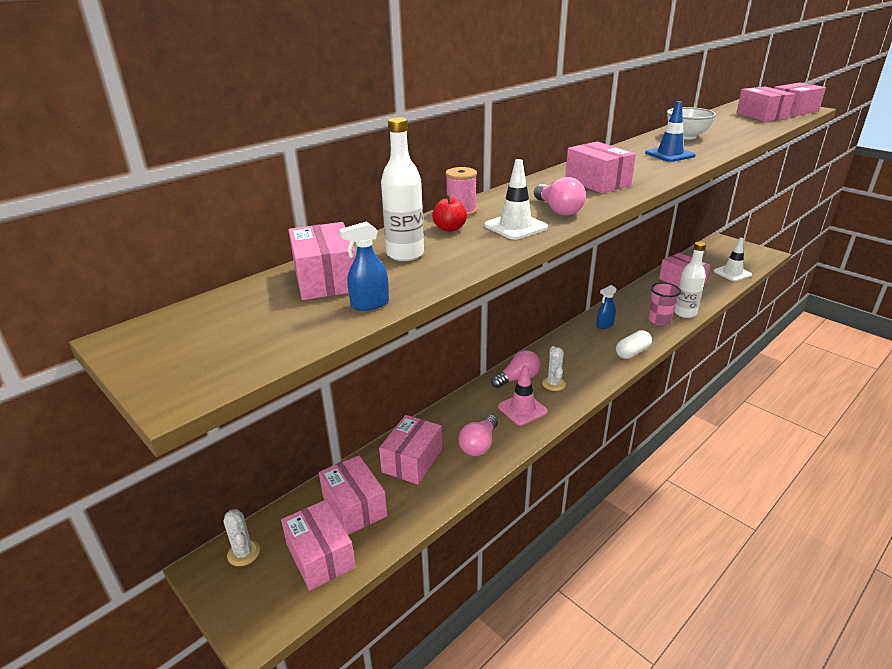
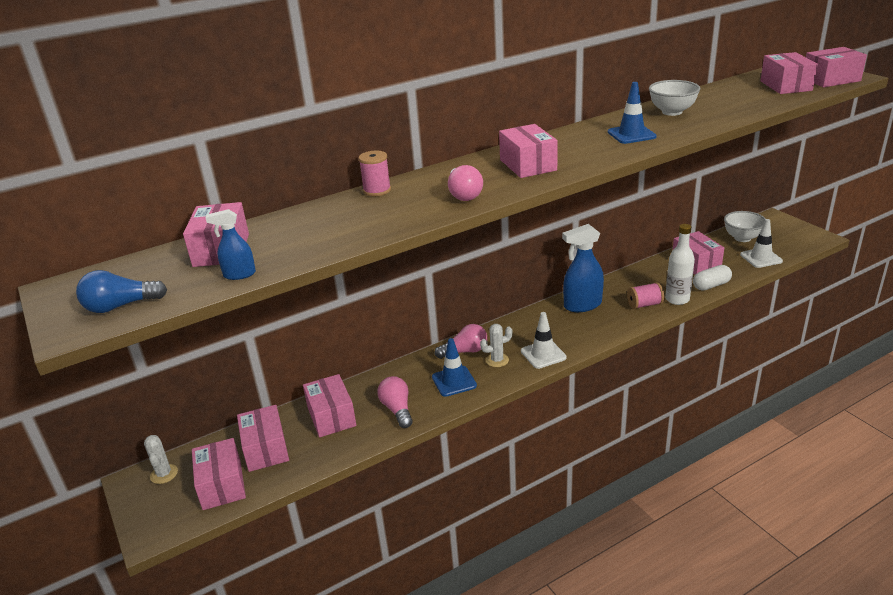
camera: 15 degrees right, 0 degrees up
pink box [379,415,442,485] -> pink box turned 60 degrees counterclockwise [303,374,356,437]
white bottle [381,117,424,261] -> none
red apple [432,195,467,232] -> none
pink light bulb [458,415,498,456] -> pink light bulb turned 120 degrees clockwise [377,376,413,428]
white traffic cone [484,159,548,240] -> white traffic cone moved to [521,312,567,369]
pink traffic cone [498,365,548,426] -> blue traffic cone [432,338,477,397]
white cactus [542,346,566,391] -> white cactus turned 60 degrees clockwise [480,324,512,367]
blue spray bottle [596,285,617,329] -> blue spray bottle [562,224,604,312], size x1.91
white capsule [616,330,652,359] -> white capsule moved to [693,265,732,290]
pink cup [649,282,681,325] -> pink spool [627,282,664,309]
none -> blue light bulb [76,270,167,313]
none -> white bowl [724,211,766,242]

